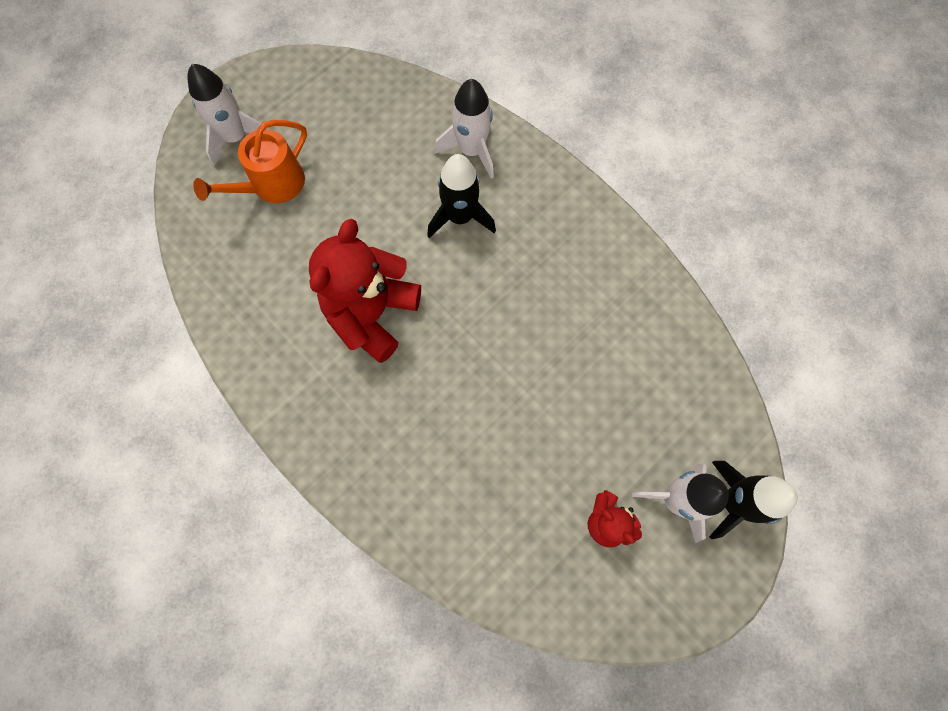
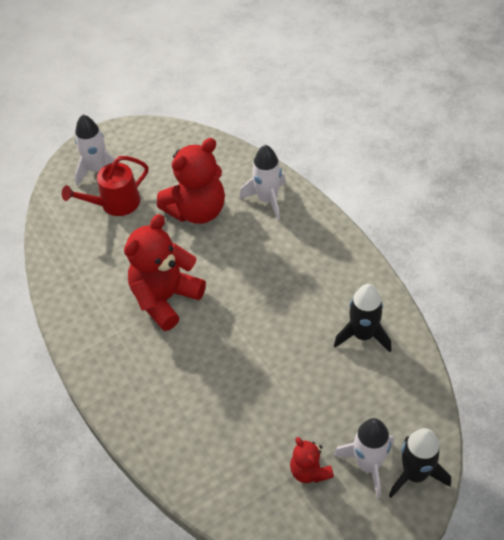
camera: 15 degrees right, 20 degrees down
orange watering can [193,120,307,203] -> red watering can [62,156,148,216]
black rocket [427,154,496,238] -> black rocket moved to [334,284,392,352]
none -> red teddy bear [157,138,225,224]

